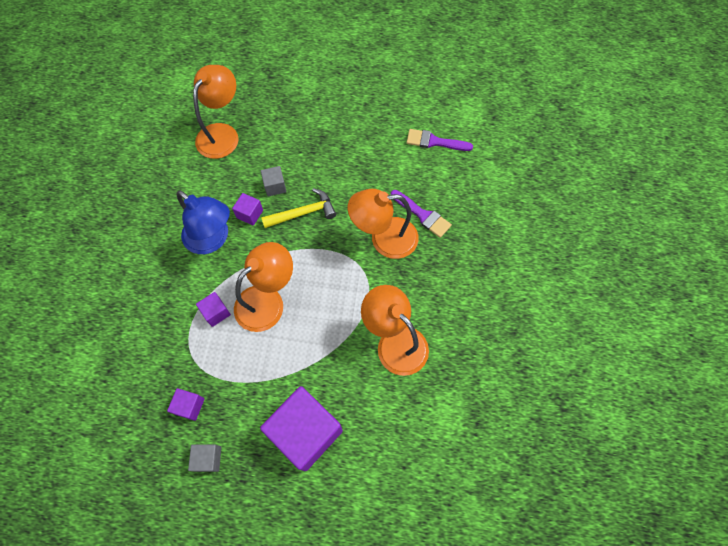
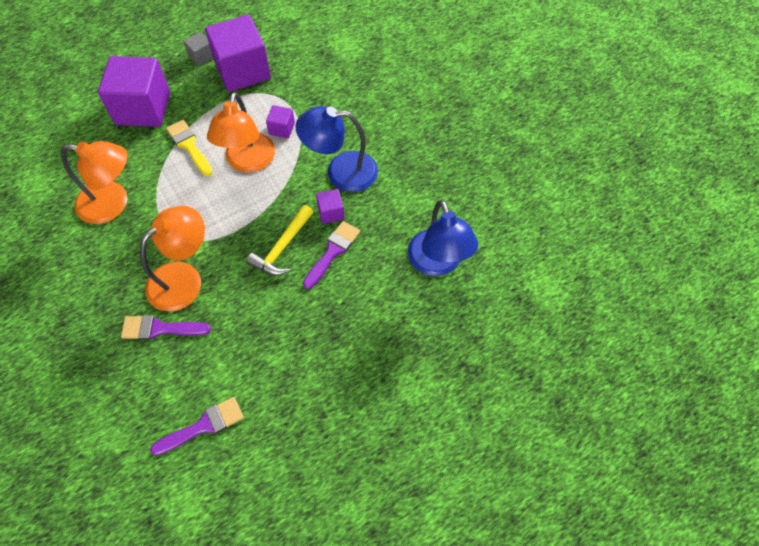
camera: 140 degrees right, 5 degrees down
purple cube [167,388,205,421] -> purple cube [205,15,271,92], size x2.26
orange lamp [193,65,239,159] -> blue lamp [408,200,478,276]
grey cube [261,166,287,196] -> purple brush [303,221,360,289]
none -> yellow brush [166,120,213,176]

